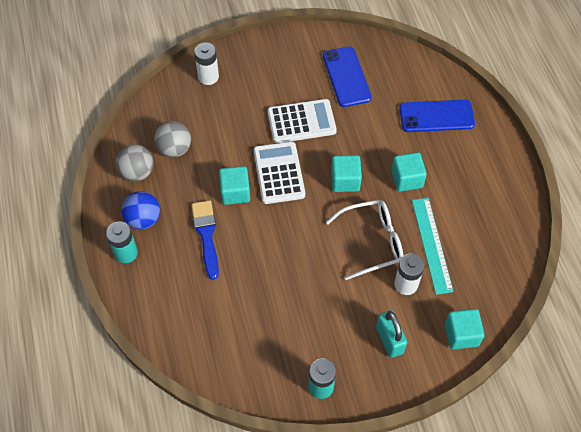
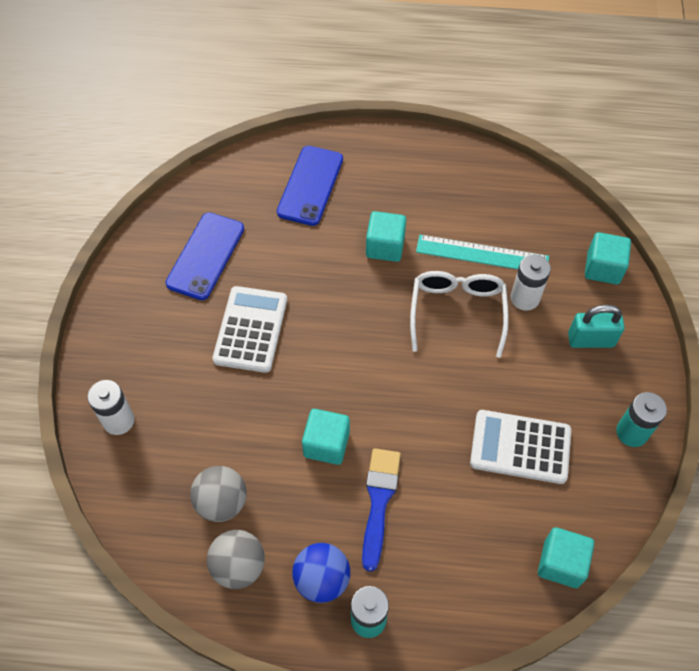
camera: 70 degrees left, 0 degrees up
blue brush [191,200,219,280] -> blue brush turned 90 degrees clockwise [362,448,401,572]
white calculator [254,141,305,204] -> white calculator moved to [470,410,571,484]
blue phone [323,46,372,107] -> blue phone turned 75 degrees counterclockwise [165,212,244,300]
turquoise cube [331,155,362,192] -> turquoise cube moved to [538,527,594,588]

